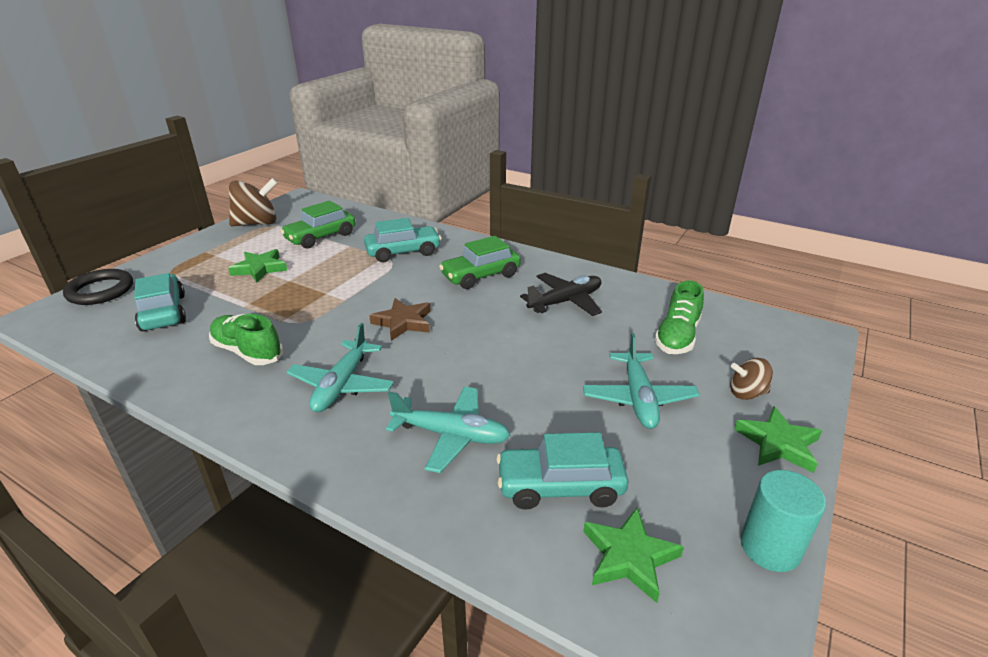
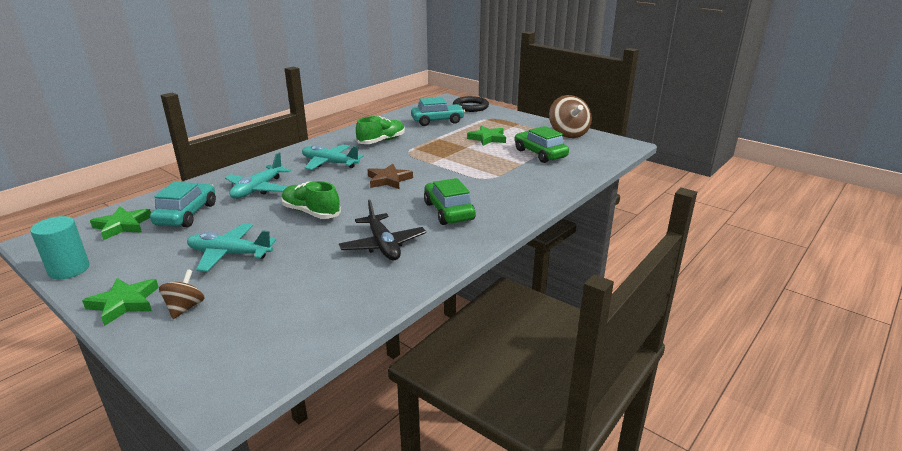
camera: 100 degrees right, 5 degrees down
turquoise car [364,218,441,262] -> none
green shoe [655,280,704,354] -> green shoe moved to [281,181,341,219]

